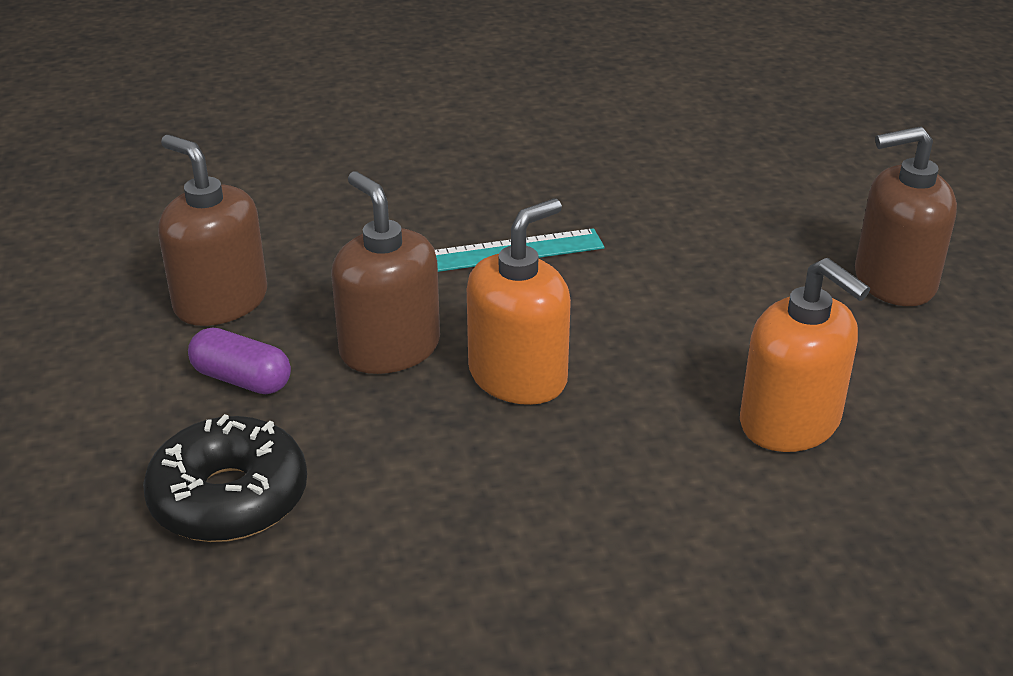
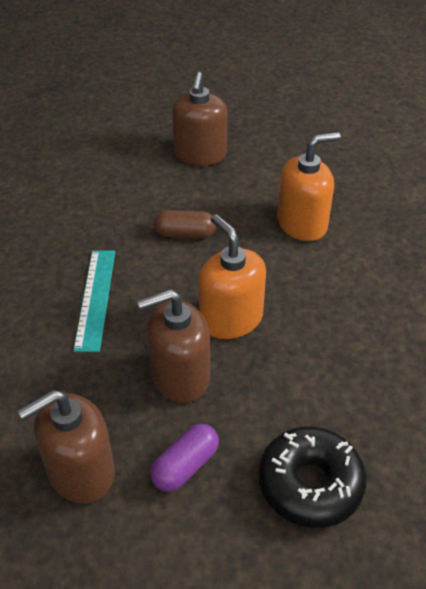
camera: 75 degrees left, 10 degrees up
none -> brown capsule [154,210,216,238]

